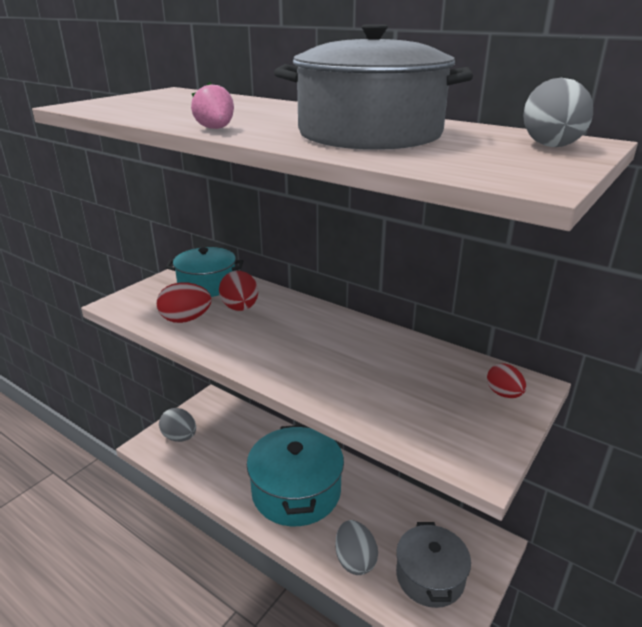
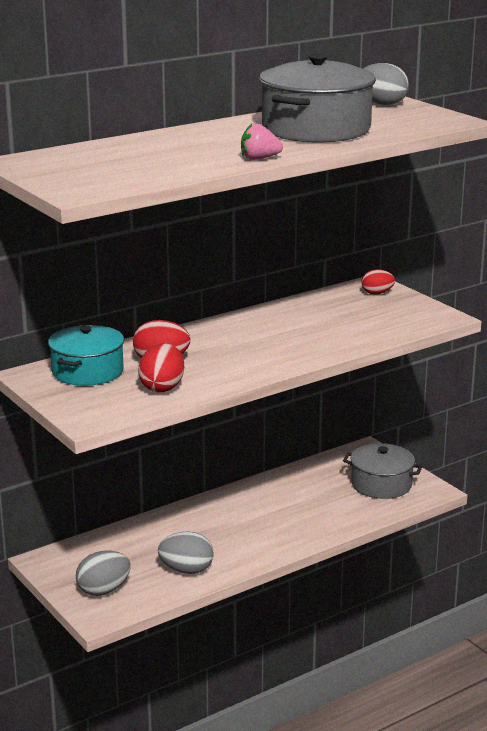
camera: 70 degrees left, 5 degrees down
turquoise pot [247,425,344,526] -> none
grey egg [335,520,378,575] -> grey egg moved to [158,532,213,574]

